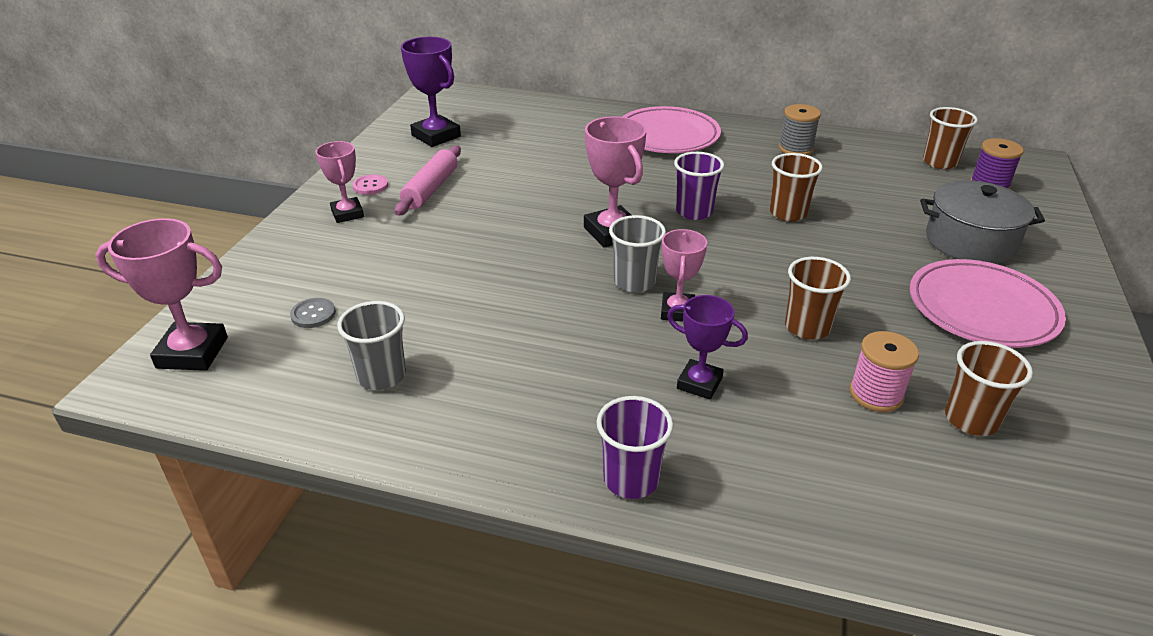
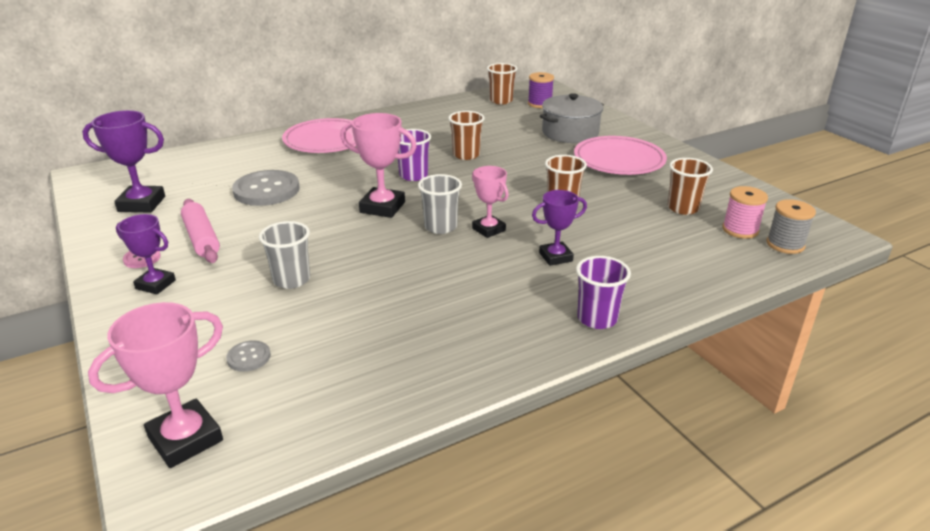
camera: 45 degrees left, 5 degrees down
pink trophy [316,141,364,223] -> purple trophy [116,214,176,295]
grey cup [337,301,406,390] -> grey cup moved to [259,221,310,289]
grey spool [779,104,821,155] -> grey spool moved to [767,199,816,254]
pink spool [850,331,919,412] -> pink spool moved to [722,186,768,239]
none -> grey button [232,170,300,206]

